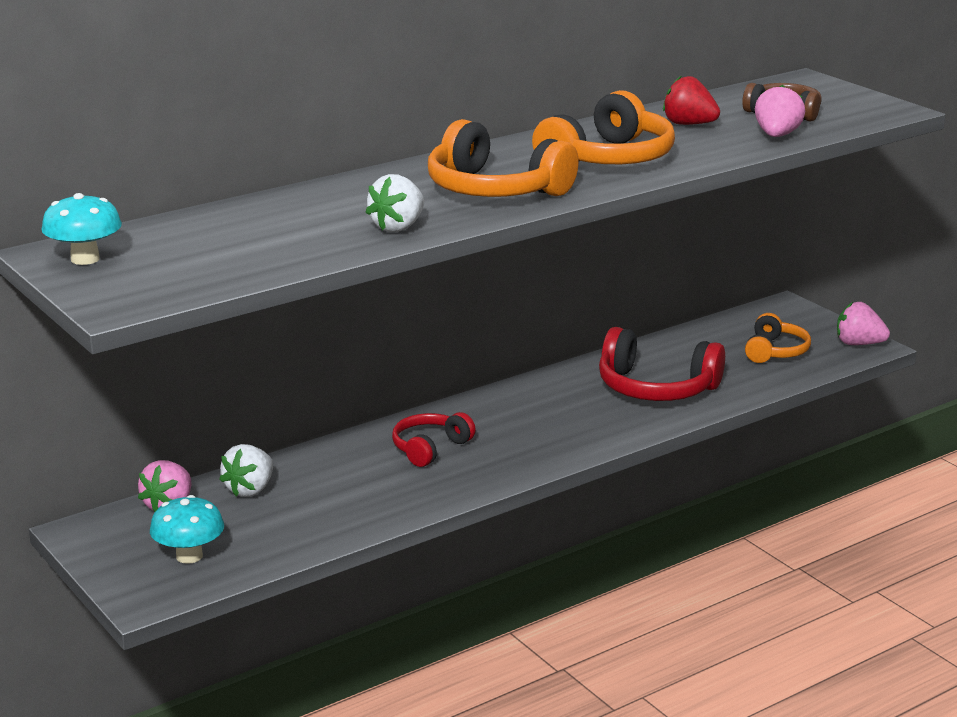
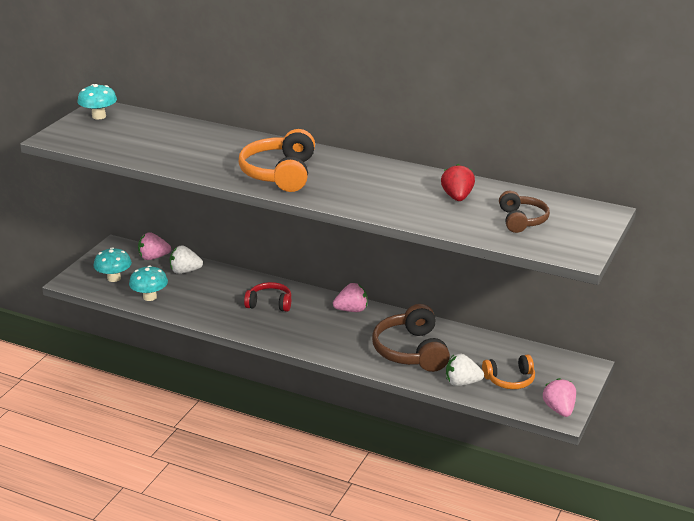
camera: 60 degrees right, 5 degrees up
white strawberry [365,174,424,232] -> white strawberry moved to [446,354,484,386]
orange headphones [532,90,675,164] -> none
red headphones [599,327,725,401] -> brown headphones [372,304,450,372]
pink strawberry [755,85,805,137] -> pink strawberry moved to [333,283,367,312]
none -> turquoise mushroom [129,265,168,301]

